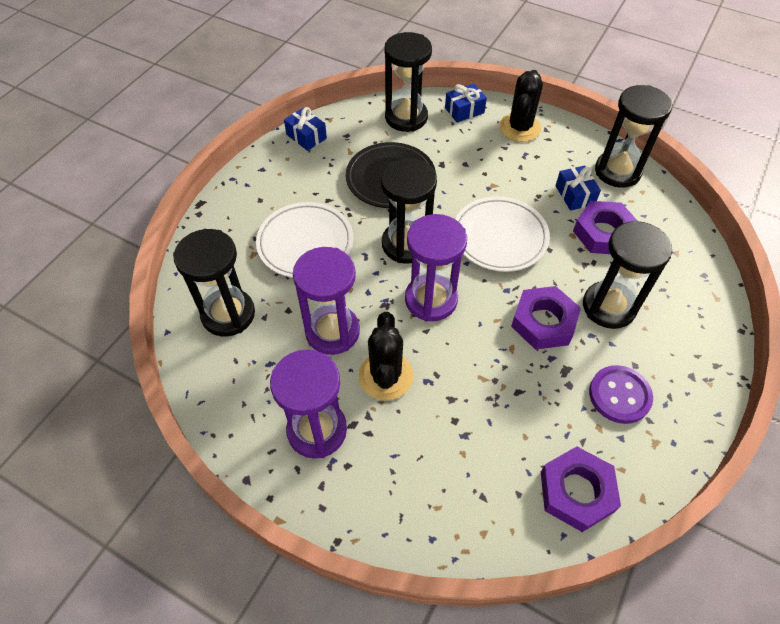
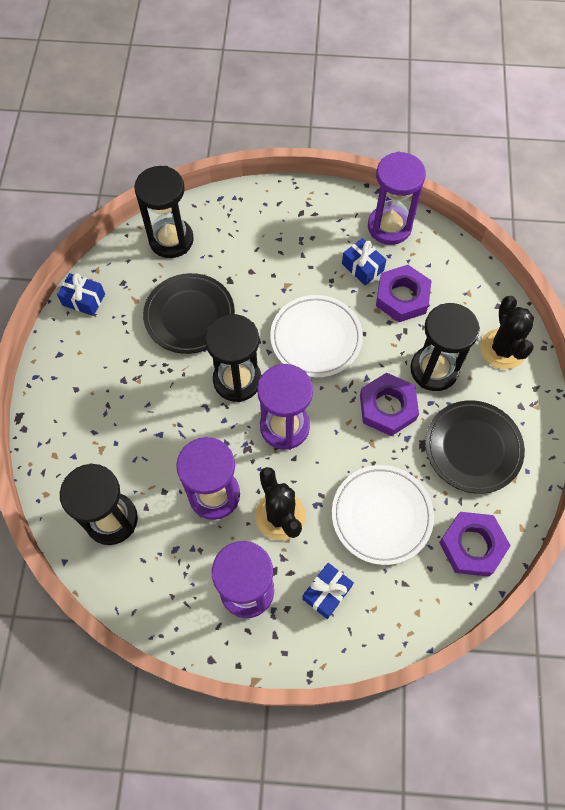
camera: 25 degrees left, 10 degrees up
white plate [256,202,353,278] -> white plate moved to [332,465,434,565]
blue gift [445,84,487,123] -> blue gift moved to [302,563,354,619]
black cactus [499,70,543,142] -> black cactus moved to [480,296,534,369]
purple button [589,365,653,424] -> black plate [425,400,525,494]
black hourglass [595,85,672,188] -> purple hourglass [368,151,426,245]

